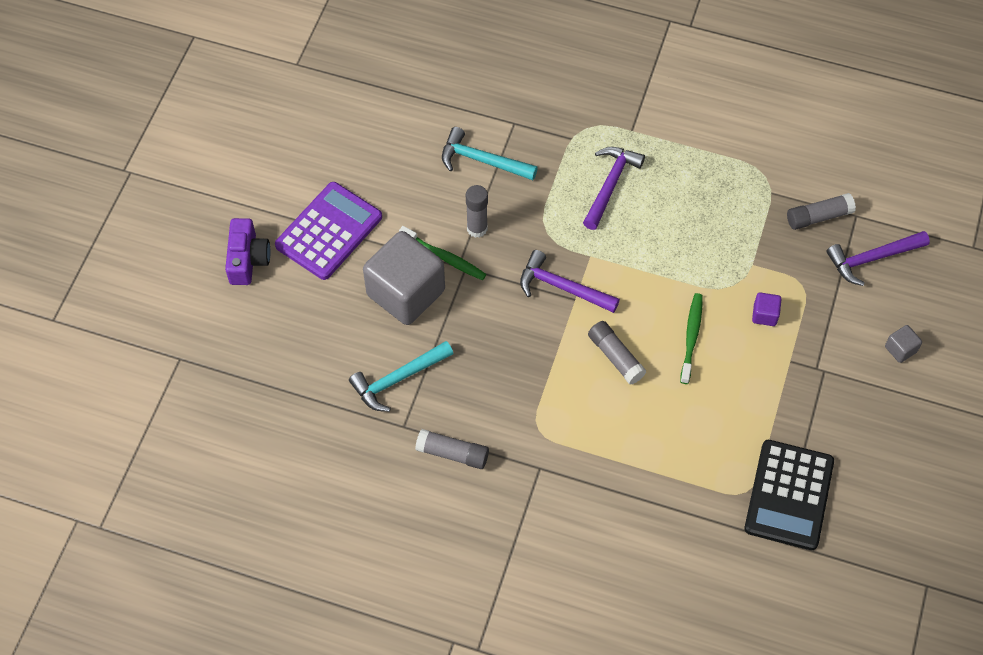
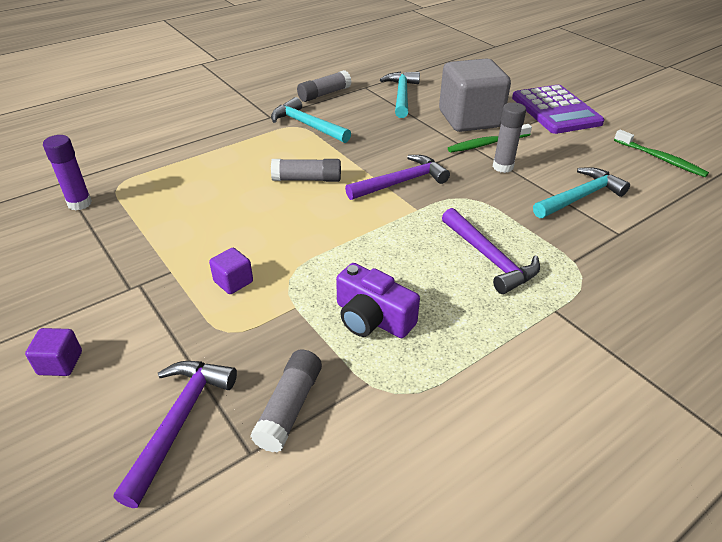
camera: 125 degrees right, 20 degrees down
purple camera [225,218,271,285] -> purple camera moved to [336,263,420,338]
green toothbrush [680,293,703,384] -> green toothbrush moved to [614,130,709,177]
black calculator [744,440,834,550] -> purple glue stick [43,135,92,210]
grey cube [885,325,922,363] -> purple cube [25,328,82,376]
none -> turquoise hammer [271,97,351,143]

